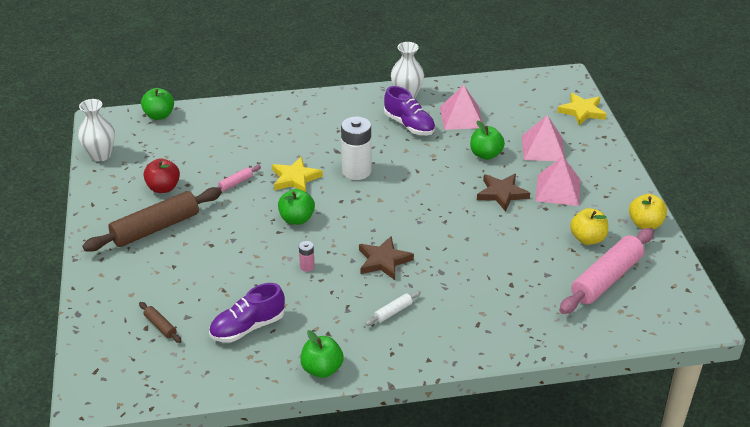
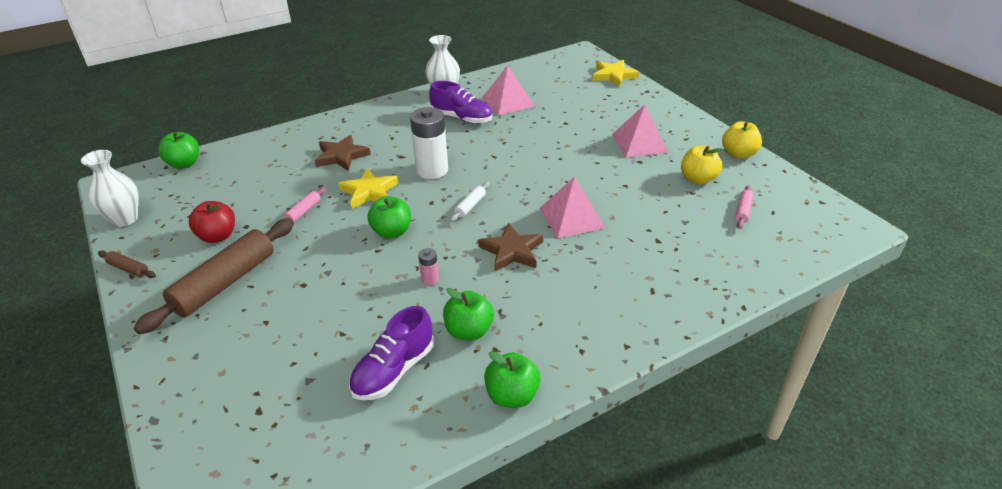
camera: 20 degrees left, 0 degrees up
brown rolling pin [139,302,181,343] -> brown rolling pin moved to [98,250,156,278]
white rolling pin [365,291,421,326] -> white rolling pin moved to [450,182,490,222]
green apple [470,121,505,160] -> green apple moved to [443,288,494,341]
brown star [477,174,530,212] -> brown star moved to [315,135,371,171]
pink pyramid [522,115,565,161] -> pink pyramid moved to [539,176,605,238]
pink rolling pin [559,228,654,314] -> pink rolling pin [735,185,753,229], size x0.43

